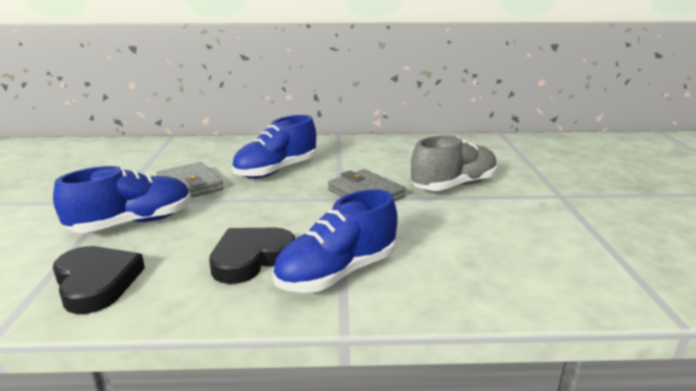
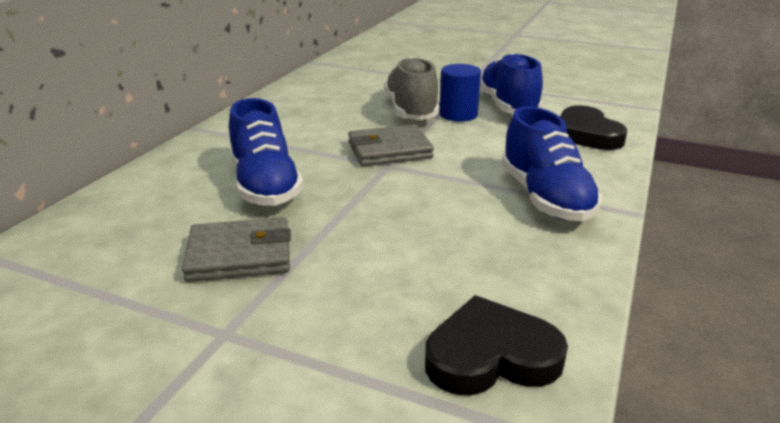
camera: 65 degrees left, 5 degrees up
blue shoe [53,166,191,233] -> blue shoe moved to [480,53,543,114]
black heart [209,228,295,284] -> black heart moved to [560,105,627,150]
none -> blue cylinder [439,64,481,122]

